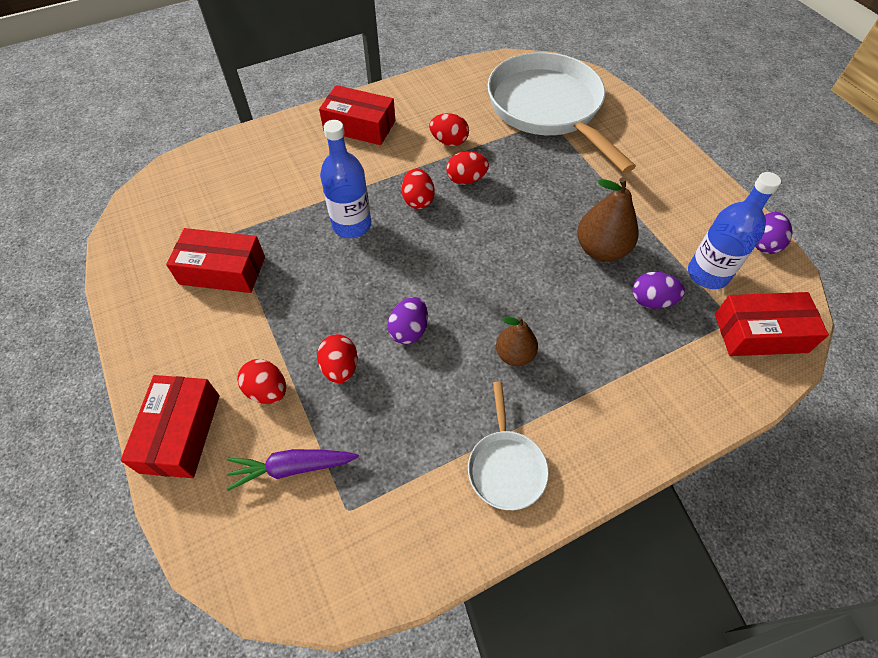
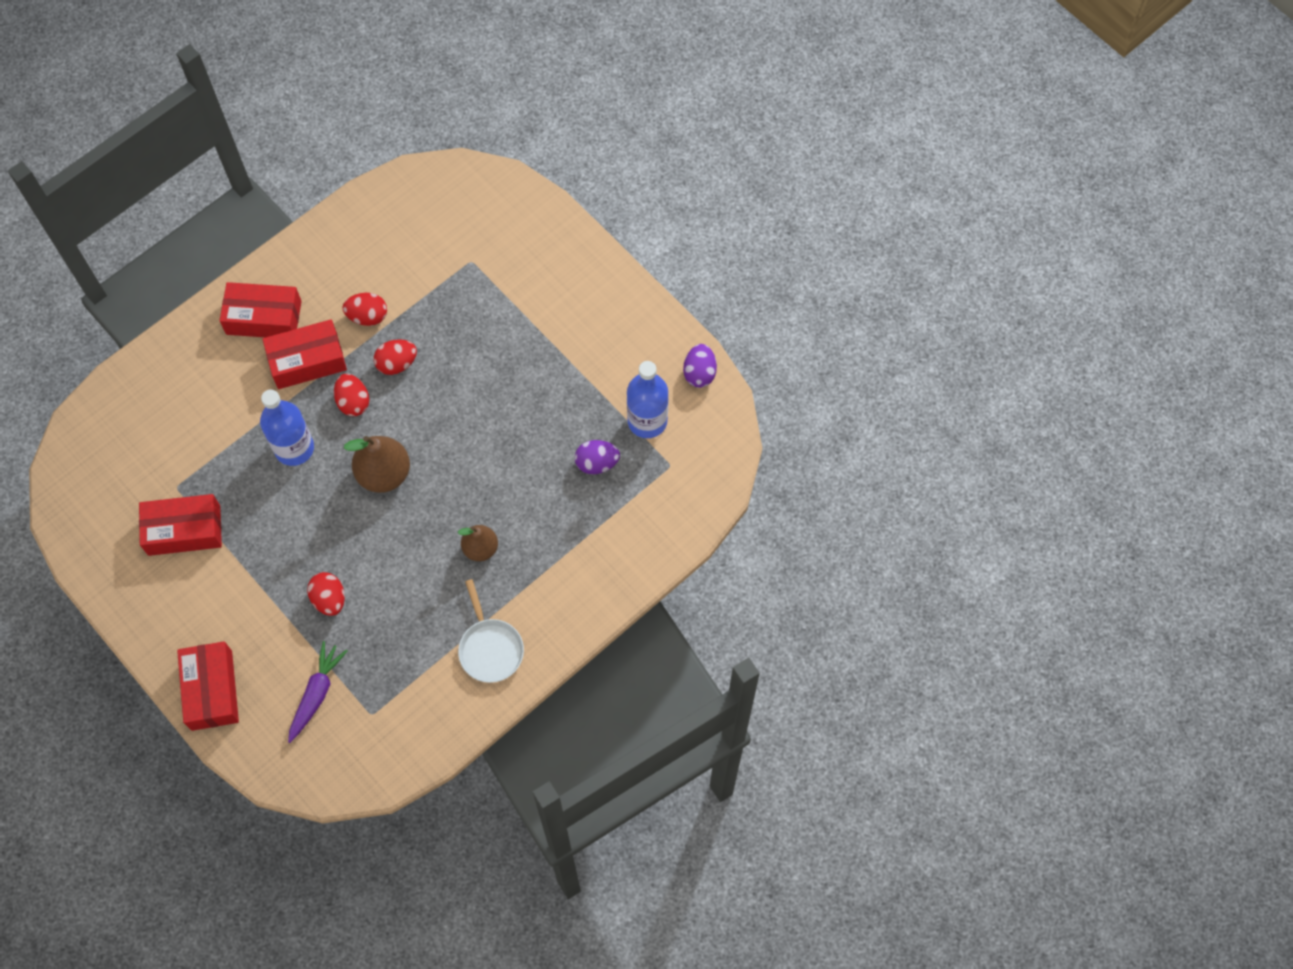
camera: 15 degrees left, 10 degrees up
purple carrot [227,449,359,491] -> purple carrot turned 135 degrees clockwise [288,641,348,743]
red egg [237,359,286,404] -> none
purple egg [387,297,428,344] -> none
white pan [488,52,636,173] -> none
brown pear [577,177,639,261] -> brown pear moved to [344,436,410,493]
red box [715,292,829,356] -> red box moved to [262,319,347,389]

